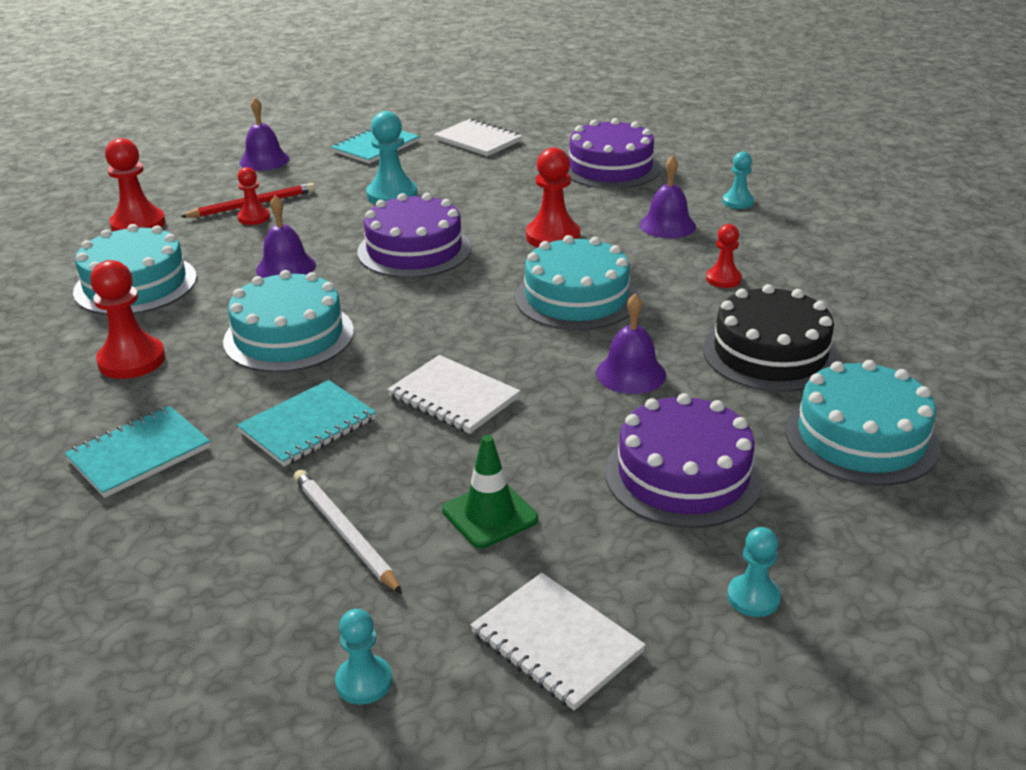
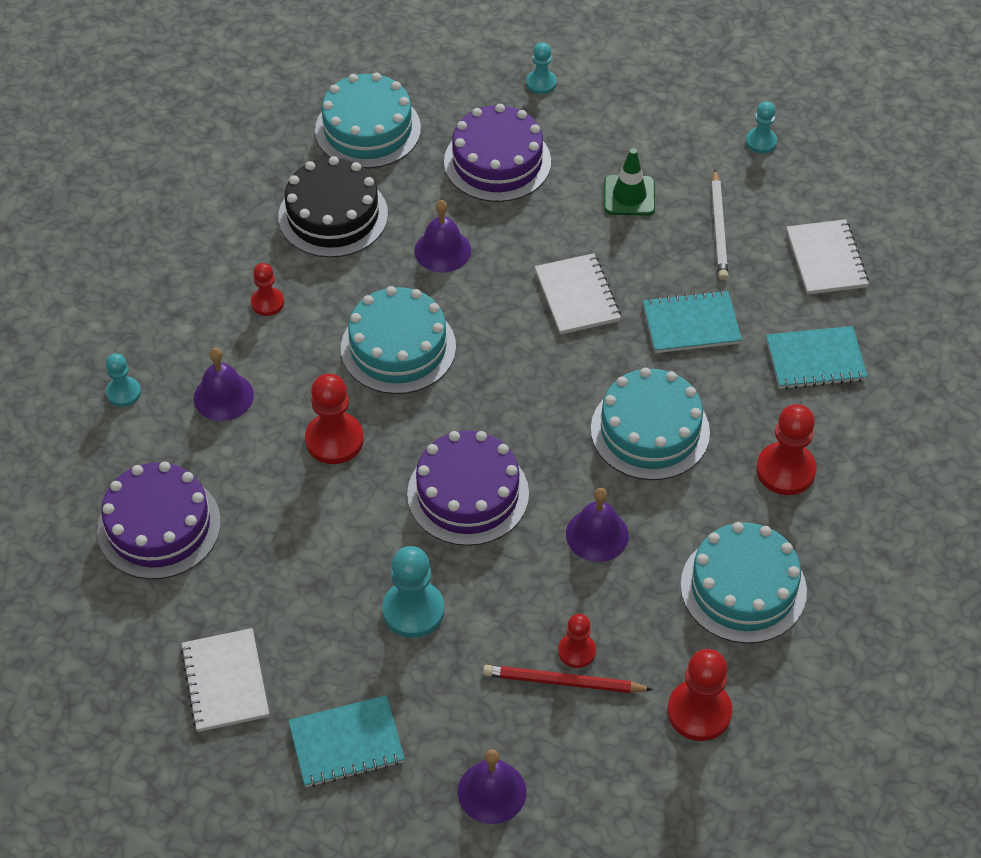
camera: 145 degrees left, 20 degrees up
white notebook [470,573,646,710] -> white notebook moved to [786,219,869,295]

